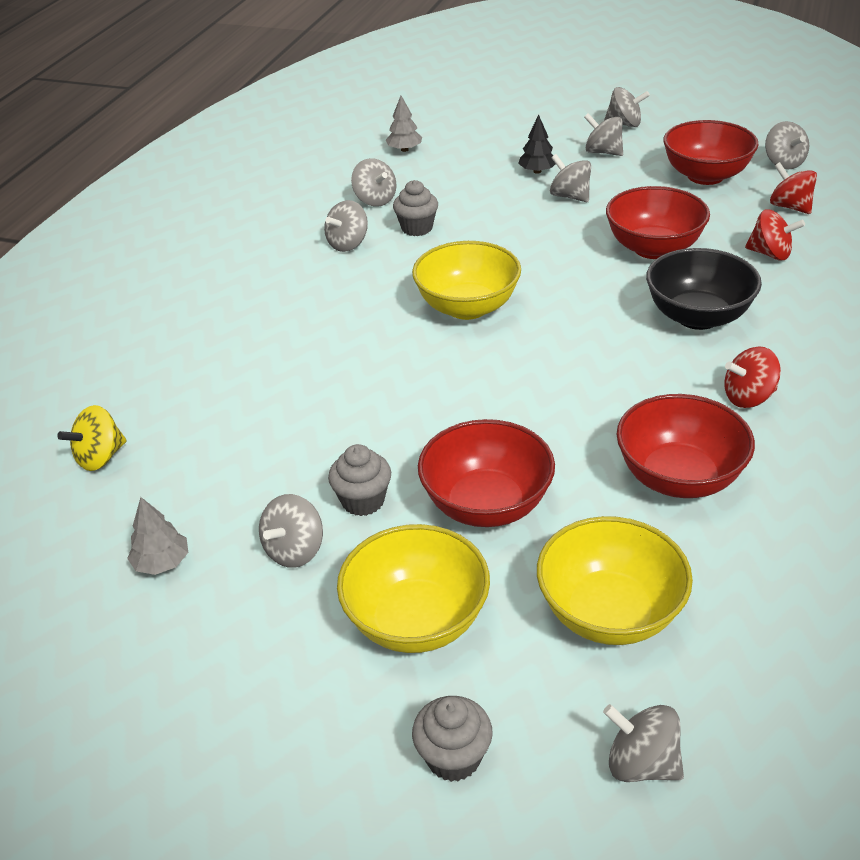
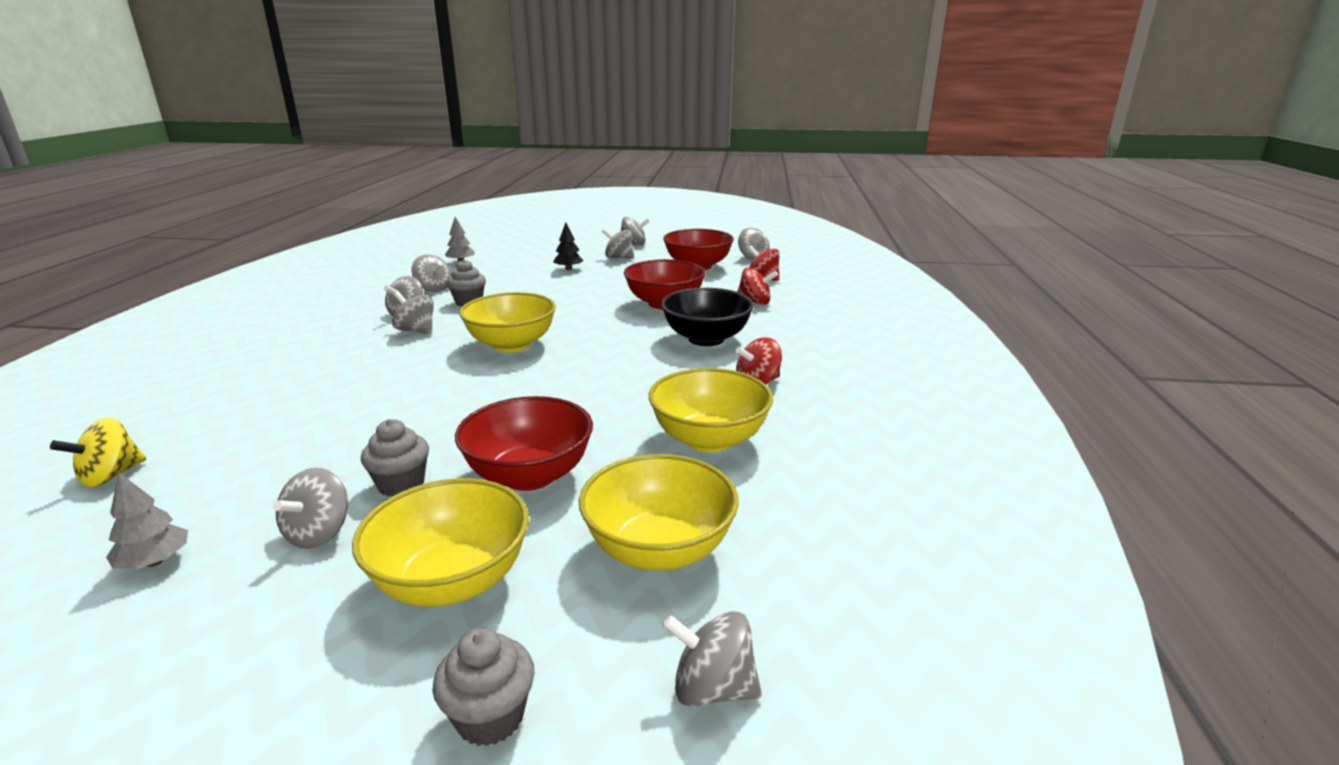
camera: 15 degrees left, 15 degrees down
grey spinning top [550,154,591,202] -> grey spinning top moved to [392,292,434,334]
red bowl [616,394,755,498] -> yellow bowl [649,368,773,452]

